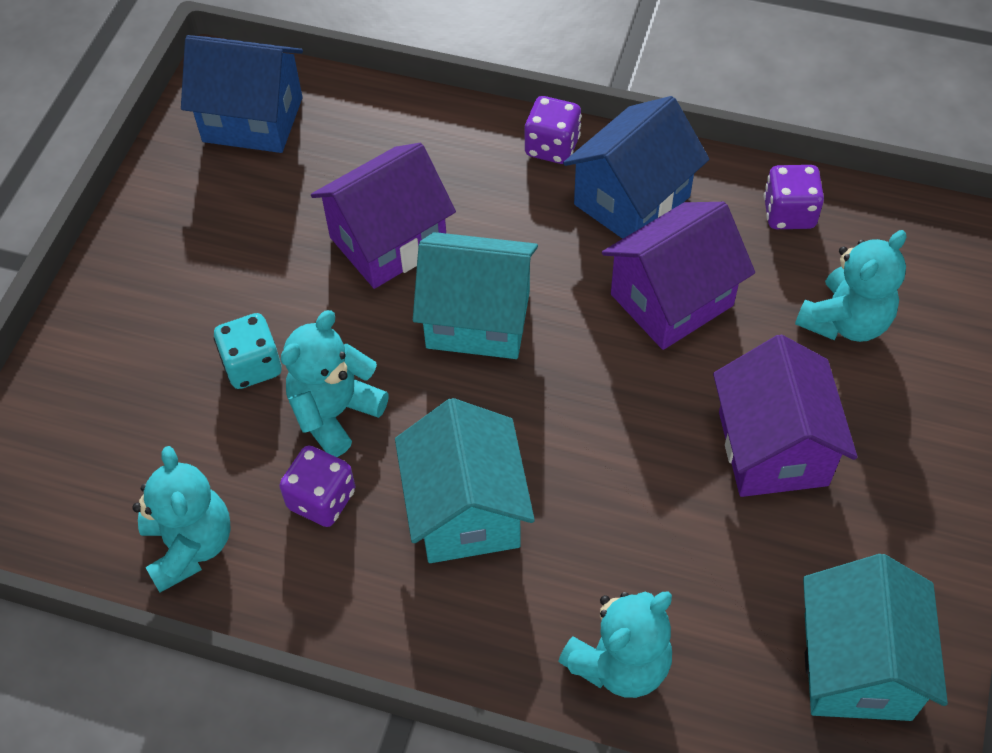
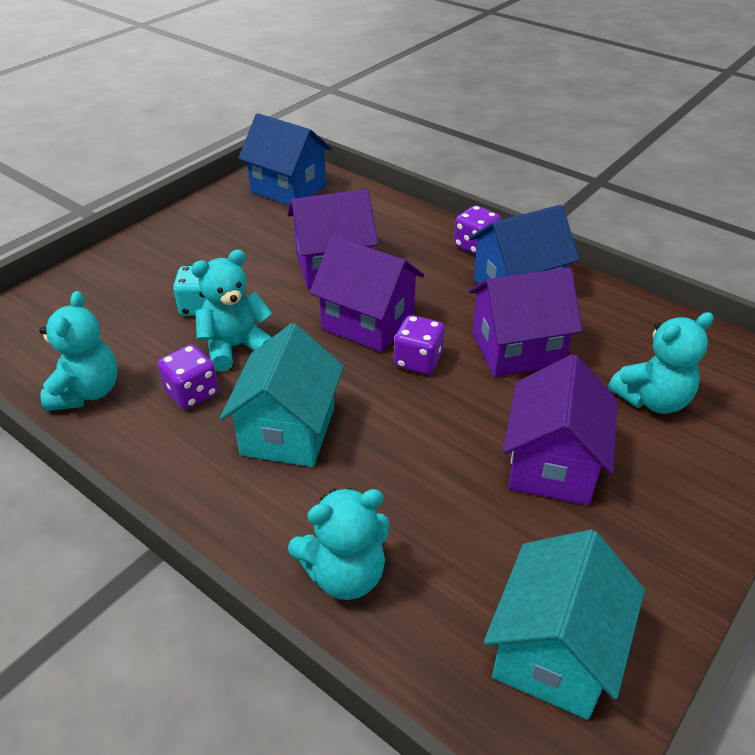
camera: 20 degrees right, 15 degrees down
turquoise house [413,232,538,359] -> purple house [309,236,424,352]
purple dice [764,165,824,229] -> purple dice moved to [394,315,445,374]

